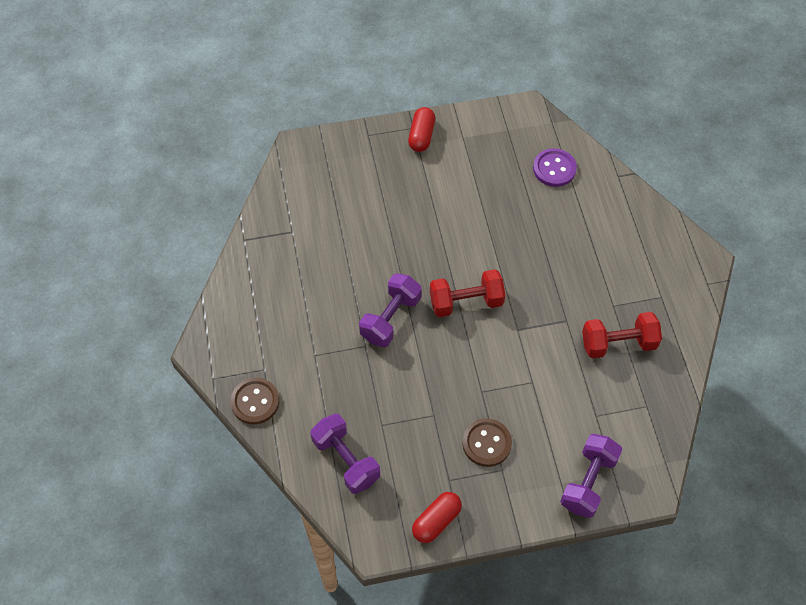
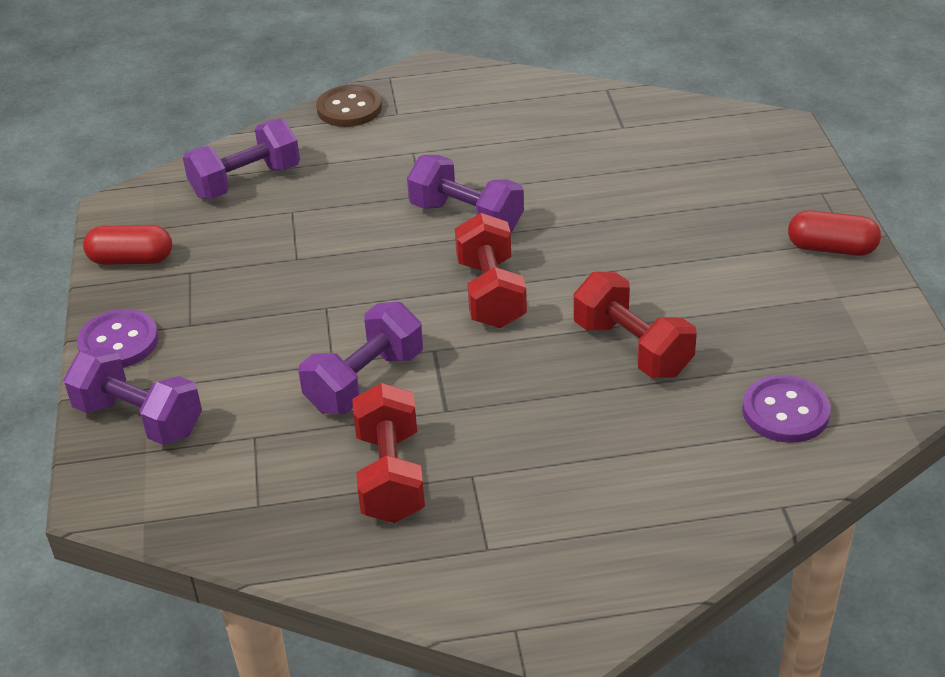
camera: 95 degrees right, 20 degrees down
red capsule [412,492,462,543] -> red capsule turned 45 degrees counterclockwise [83,225,172,265]
brown button [462,418,512,467] -> none
none -> purple button [77,309,159,368]
none -> purple dumbbell [298,302,423,414]
none -> red dumbbell [573,272,697,378]

